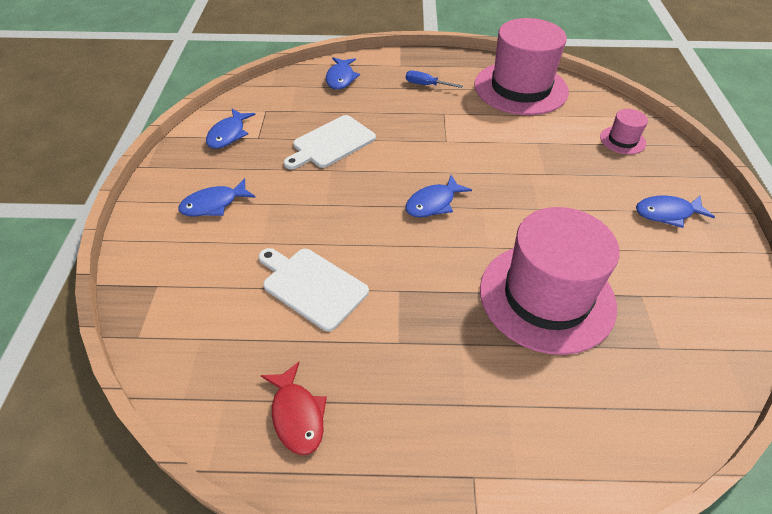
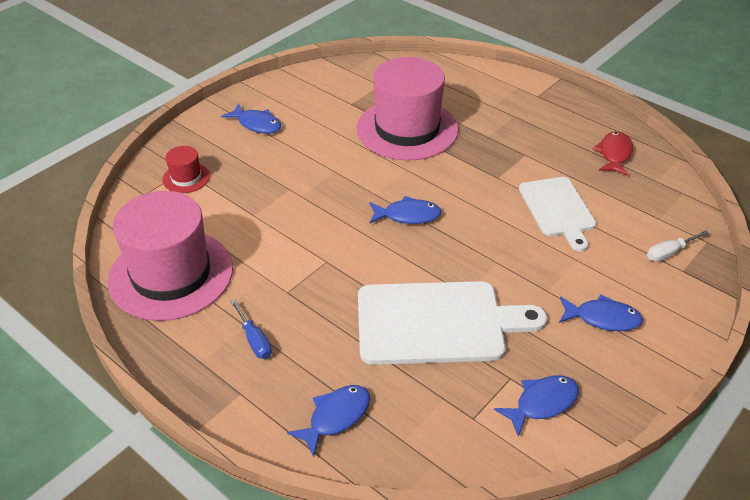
camera: 140 degrees left, 5 degrees down
white cutting board [284,115,376,169] -> white cutting board [358,281,547,365], size x1.56
pink hat [600,109,648,154] -> red hat [162,146,210,193]
none -> white screwdriver [647,230,709,262]

